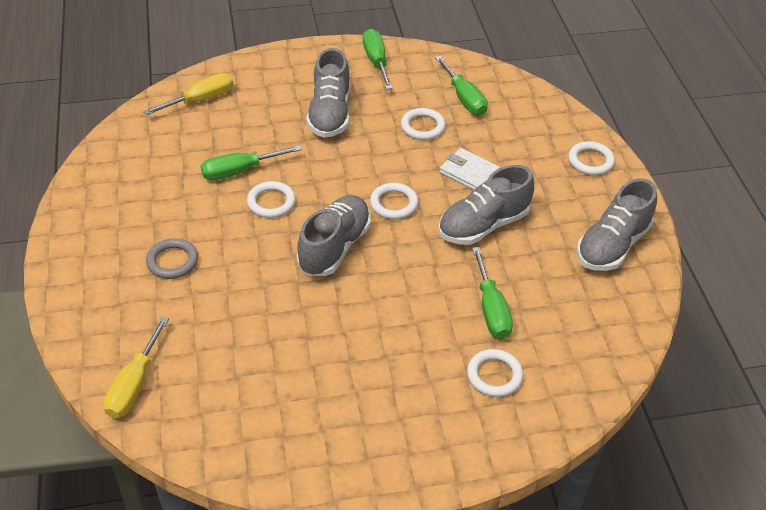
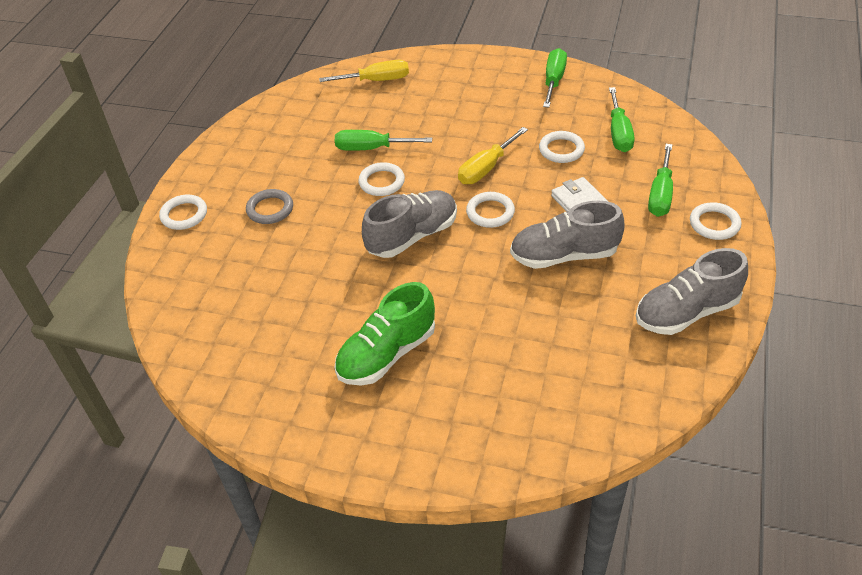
camera: 30 degrees right, 0 degrees up
yellow screwdriver [103,317,169,418] -> yellow screwdriver moved to [458,127,528,184]
grey shoe [306,48,350,138] -> none
white ring [467,349,523,397] -> white ring moved to [159,195,207,230]
green screwdriver [472,247,513,339] -> green screwdriver moved to [648,144,673,217]
none -> green shoe [334,282,435,386]

